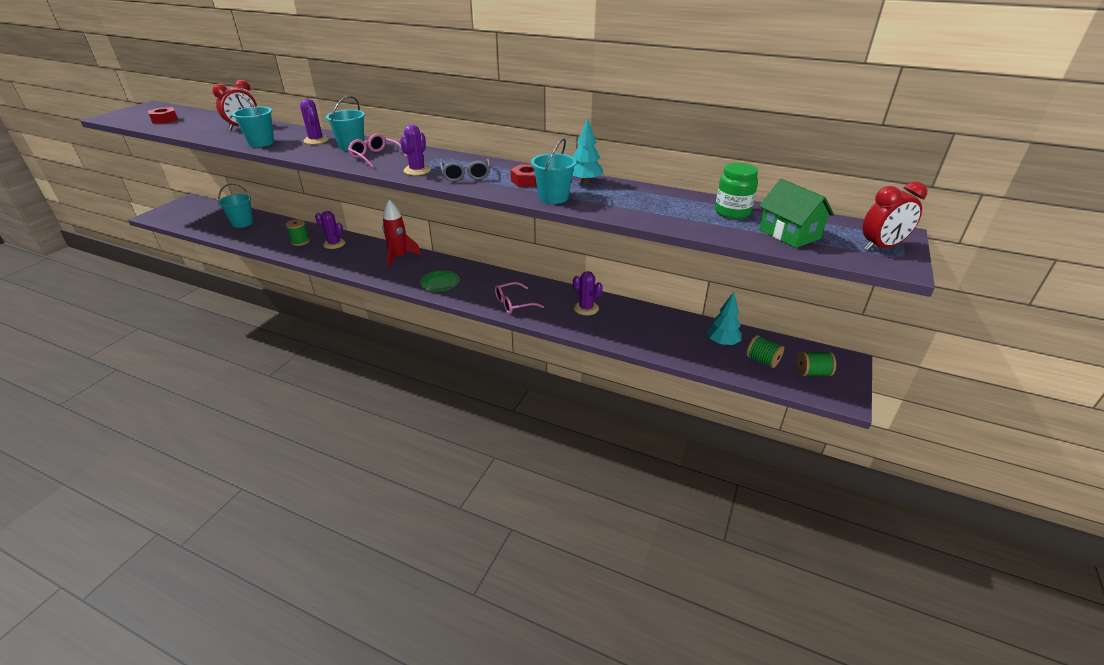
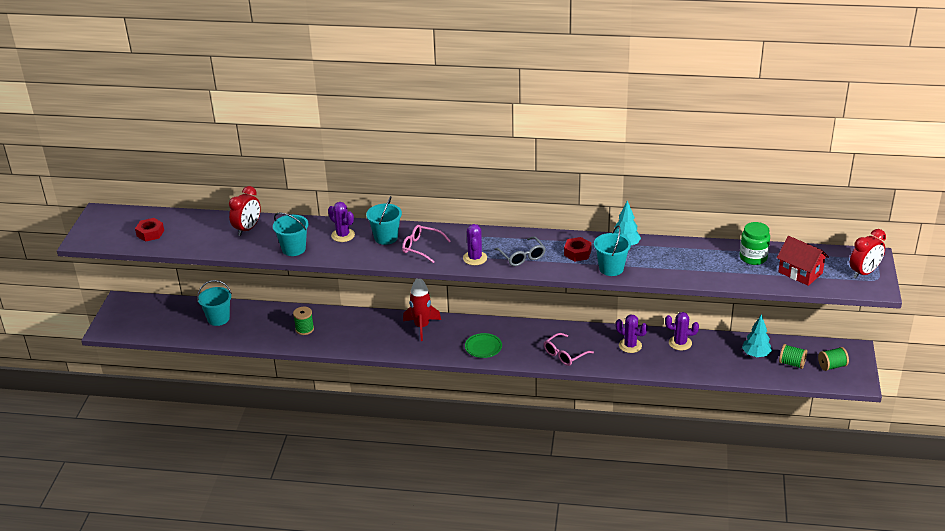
camera: 15 degrees left, 0 degrees up
purple cactus [315,211,345,249] -> purple cactus moved to [665,312,699,351]
green house [759,179,834,248] -> red house [777,236,829,286]

